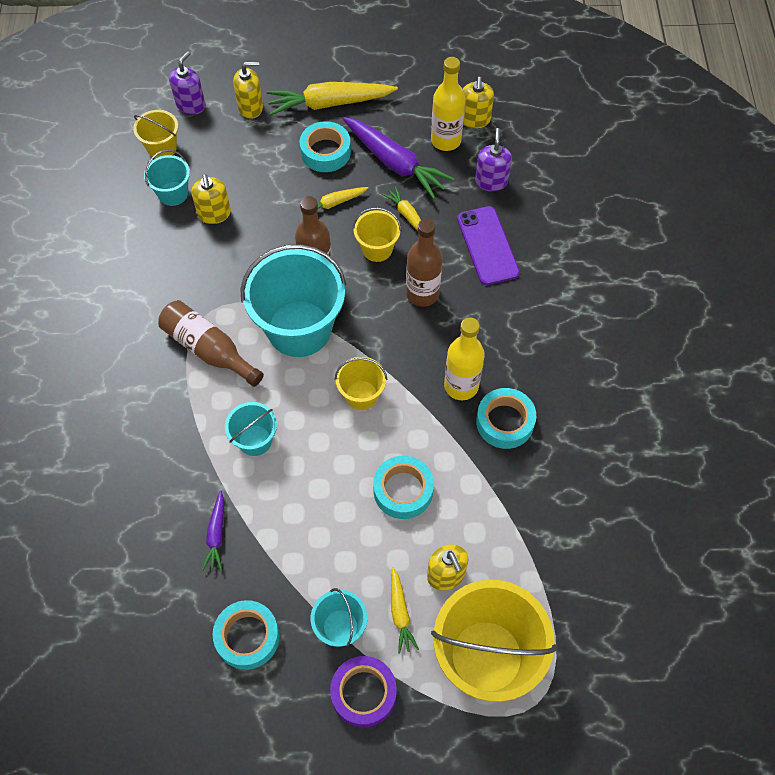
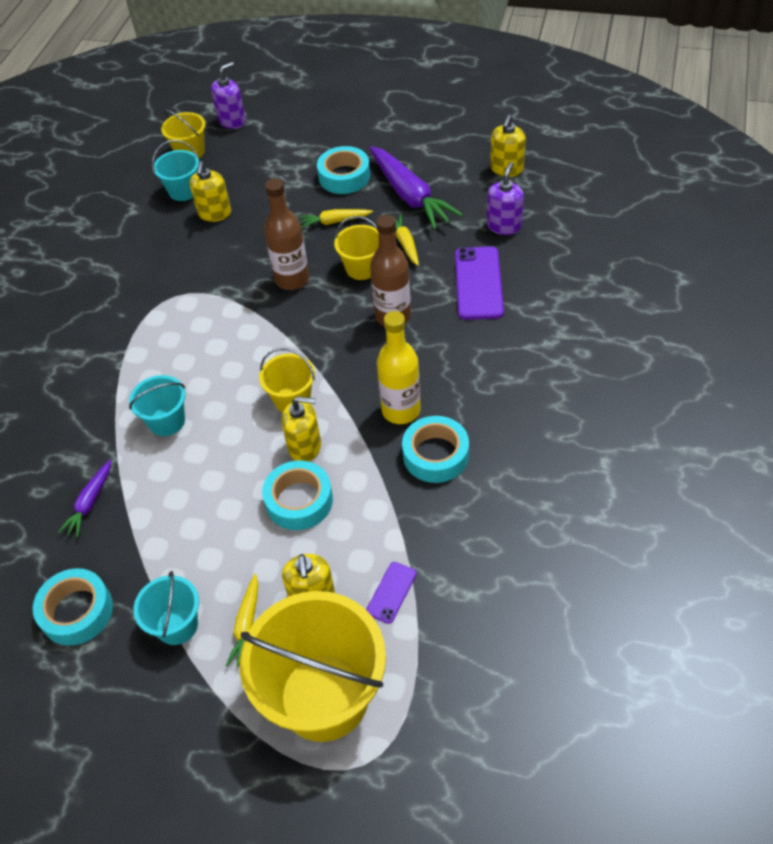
camera: 20 degrees right, 10 degrees down
brown bottle [158,300,264,387] -> none
yellow soap dispenser [233,62,263,119] -> yellow soap dispenser moved to [282,396,321,462]
turquoise bucket [240,244,346,357] -> none
yellow carrot [267,82,398,115] -> none
purple tape [330,656,397,728] -> none
yellow bottle [431,57,465,151] -> none
none -> purple phone [366,562,417,624]

